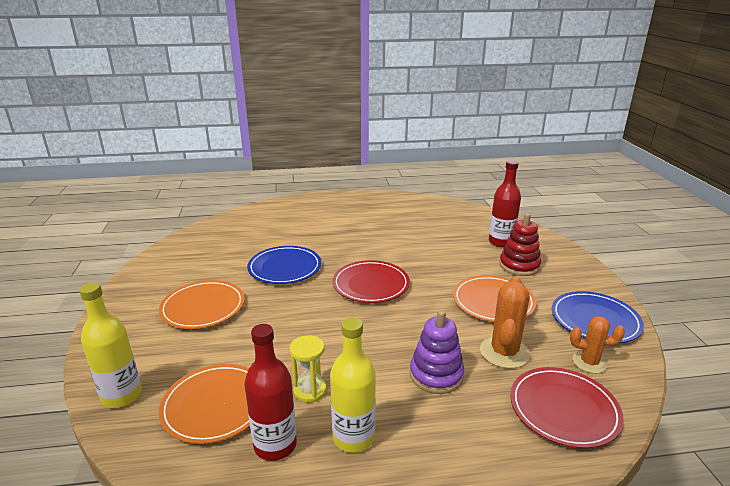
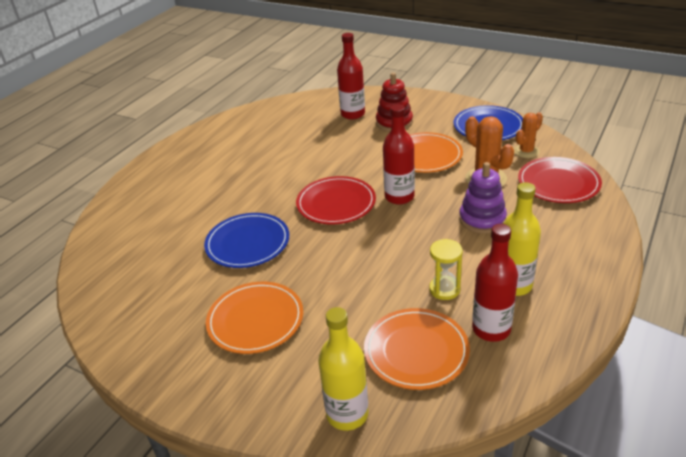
camera: 50 degrees left, 10 degrees up
none -> red bottle [383,104,415,205]

